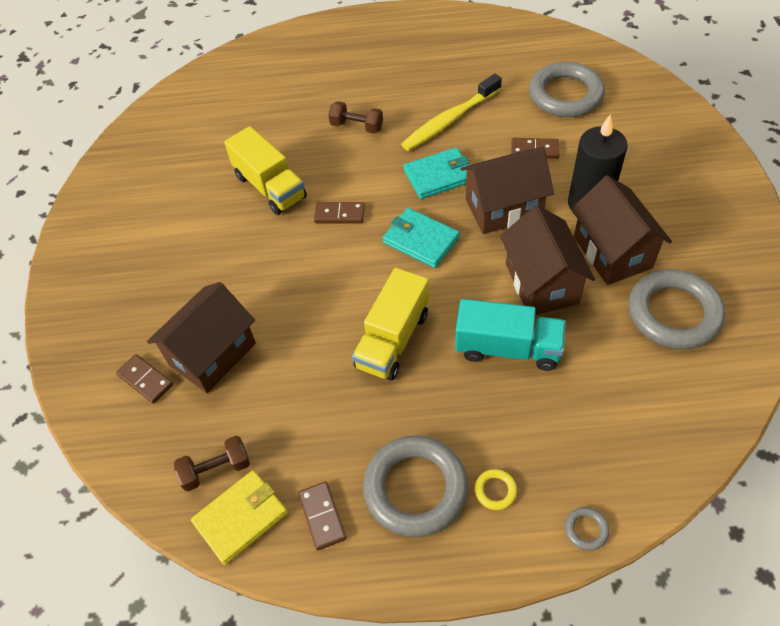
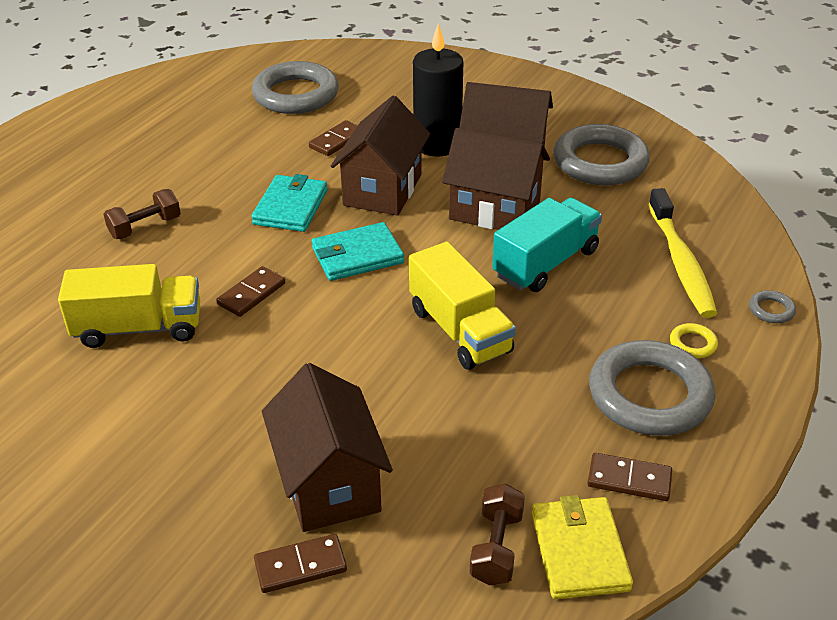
camera: 60 degrees left, 15 degrees down
yellow toothbrush [401,74,502,151] -> yellow toothbrush moved to [648,188,717,318]

